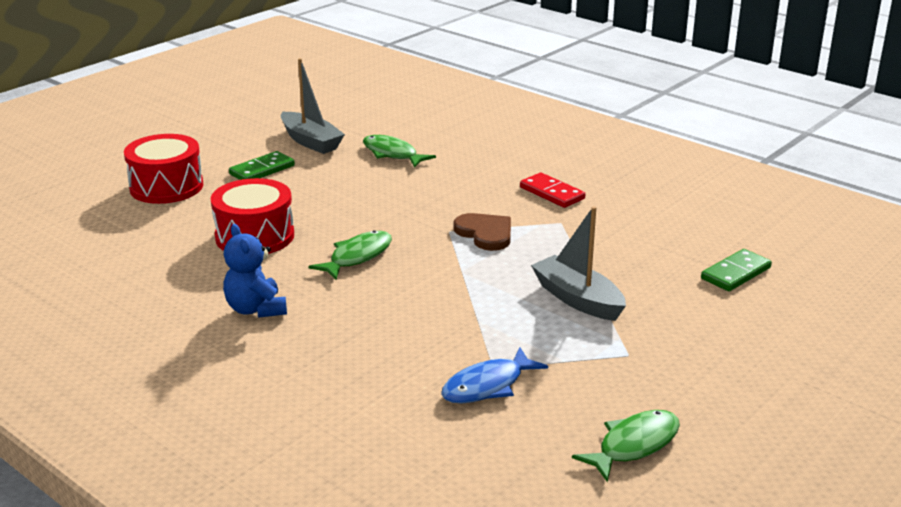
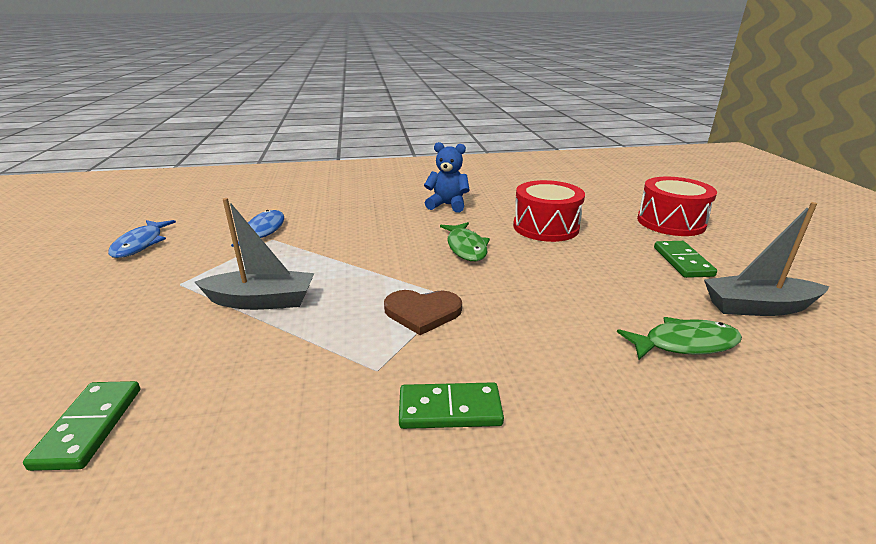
camera: 130 degrees right, 0 degrees up
red domino [520,173,585,208] -> green domino [399,382,504,429]
green fish [572,410,680,482] -> blue fish [108,220,176,258]

